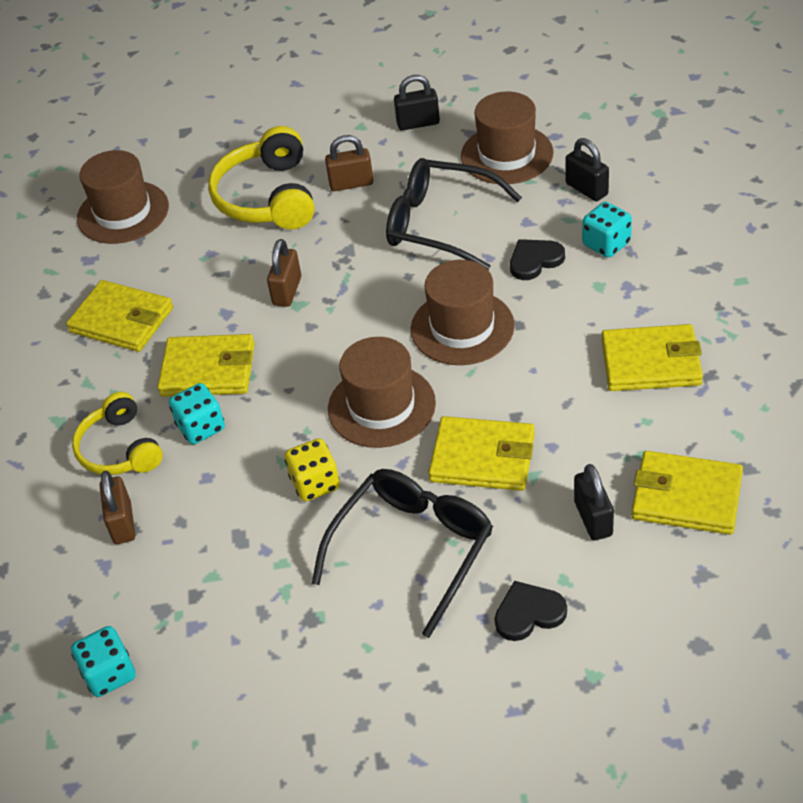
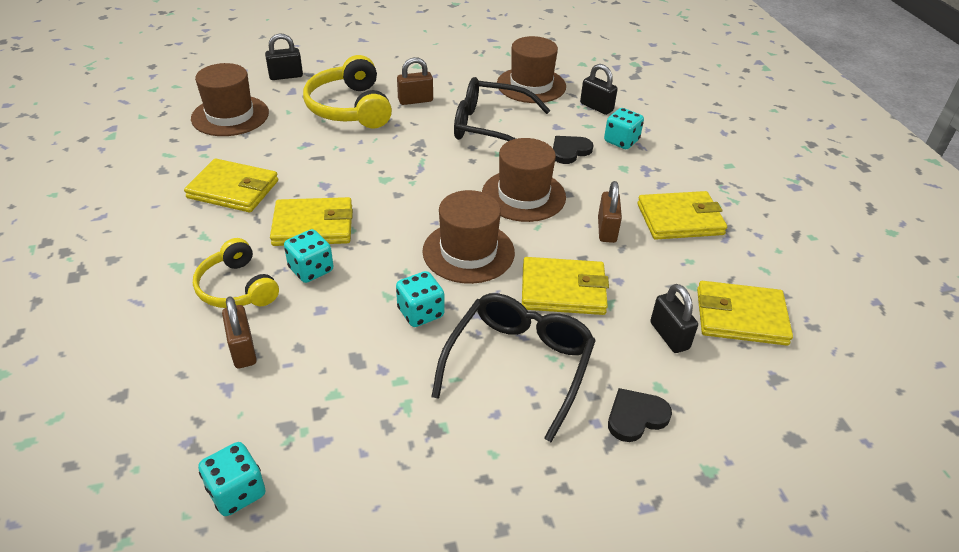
camera: 15 degrees left, 5 degrees down
brown padlock [267,239,301,307] -> brown padlock moved to [598,181,622,243]
yellow dice [285,438,340,501] -> turquoise dice [396,271,444,327]
black padlock [394,75,440,131] -> black padlock moved to [265,33,303,80]

